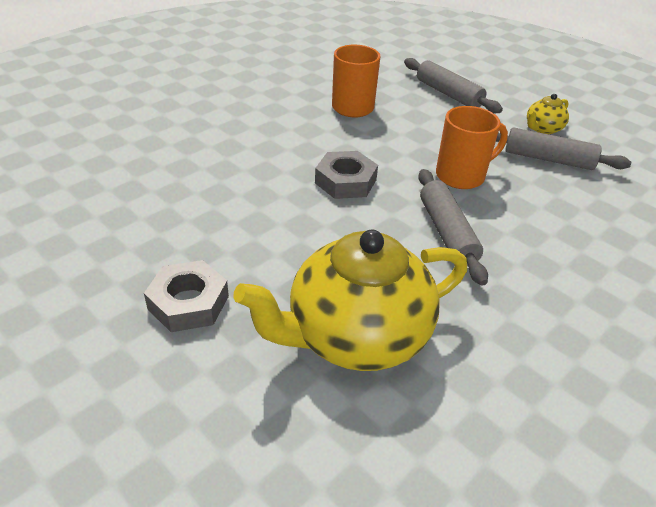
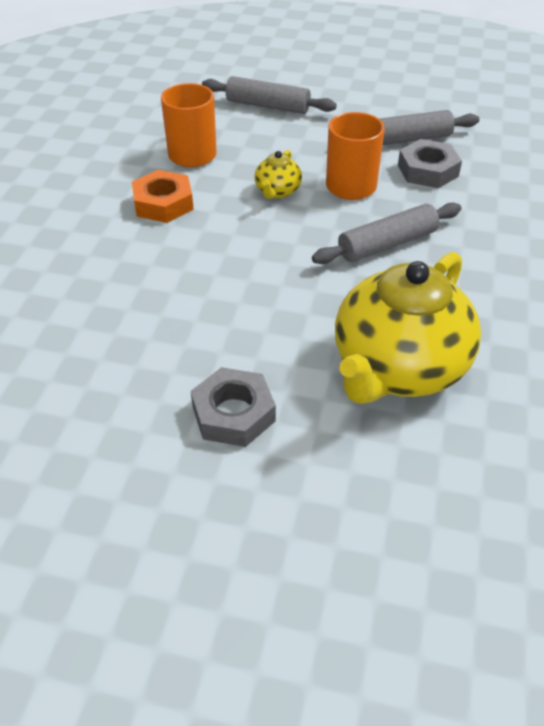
camera: 30 degrees left, 5 degrees up
grey nut [315,151,378,199] -> grey nut moved to [398,139,462,188]
grey rolling pin [418,169,488,286] -> grey rolling pin turned 75 degrees counterclockwise [312,203,461,264]
yellow teapot [527,94,569,134] -> yellow teapot moved to [255,150,302,199]
none -> orange nut [132,170,194,223]

